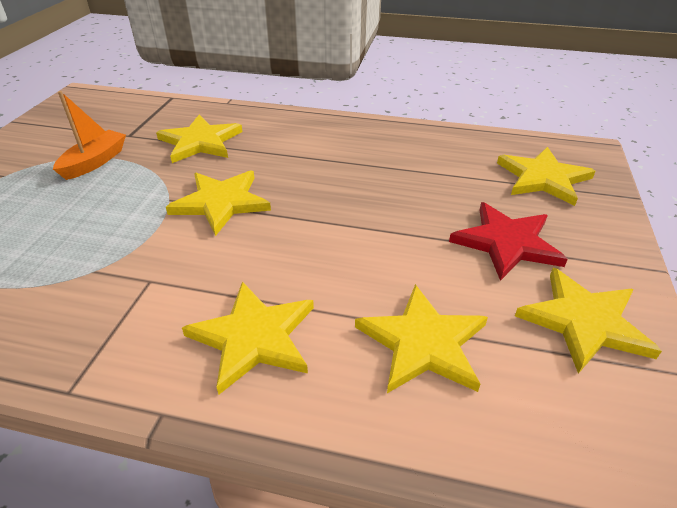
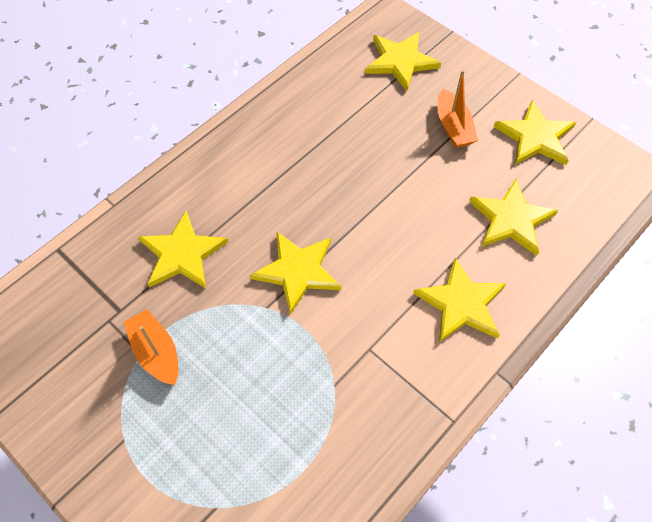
camera: 60 degrees left, 20 degrees up
red star [449,202,568,281] -> orange boat [437,70,478,148]

